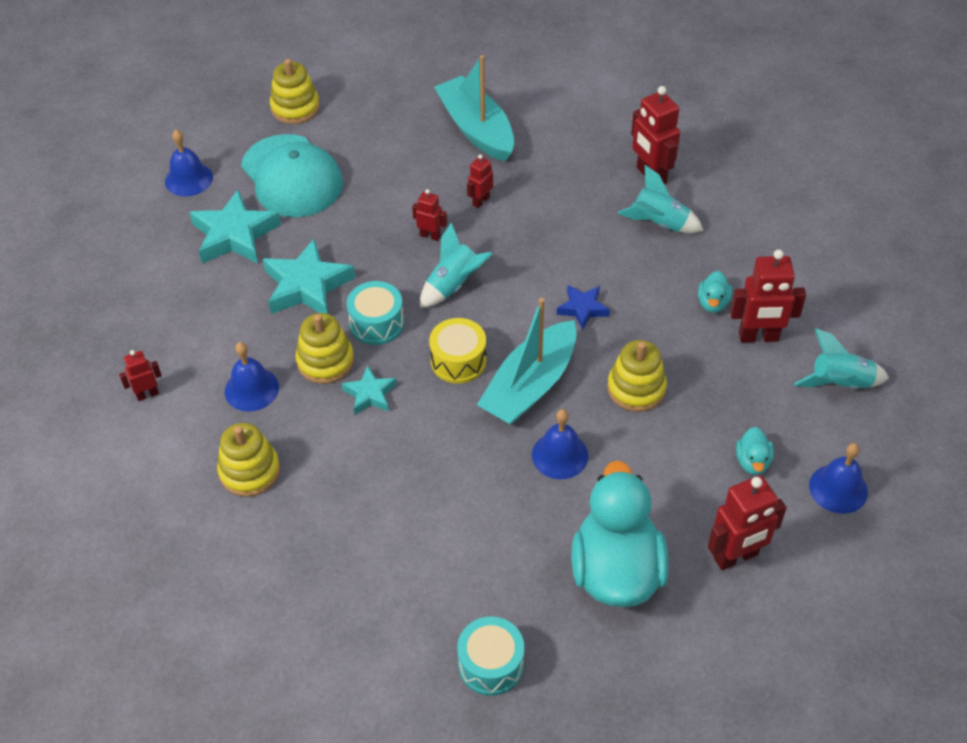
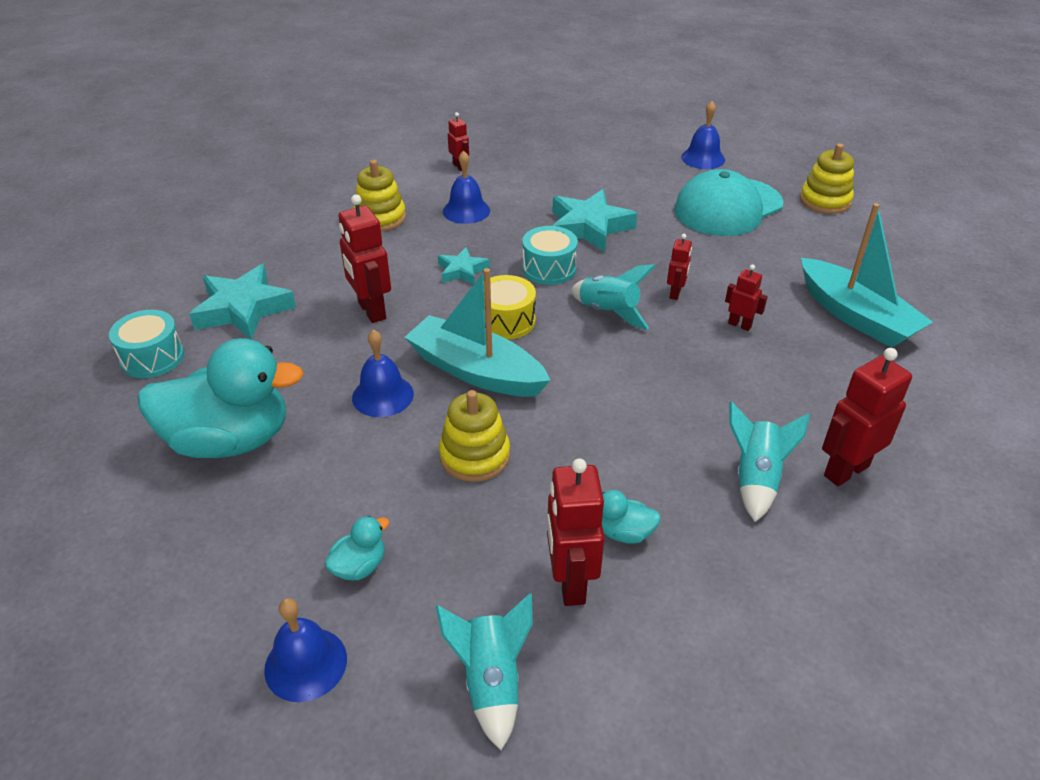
camera: 85 degrees right, 10 degrees down
turquoise star [189,190,281,264] -> turquoise star moved to [189,264,296,340]
yellow stacking toy [295,313,354,384] -> none
turquoise boat [434,55,514,162] -> turquoise boat turned 90 degrees clockwise [801,203,933,348]
blue star [557,285,610,330] -> none
red robot [708,475,787,570] -> red robot moved to [339,195,391,323]
turquoise duck [736,427,774,475] -> turquoise duck turned 135 degrees clockwise [325,516,389,580]

